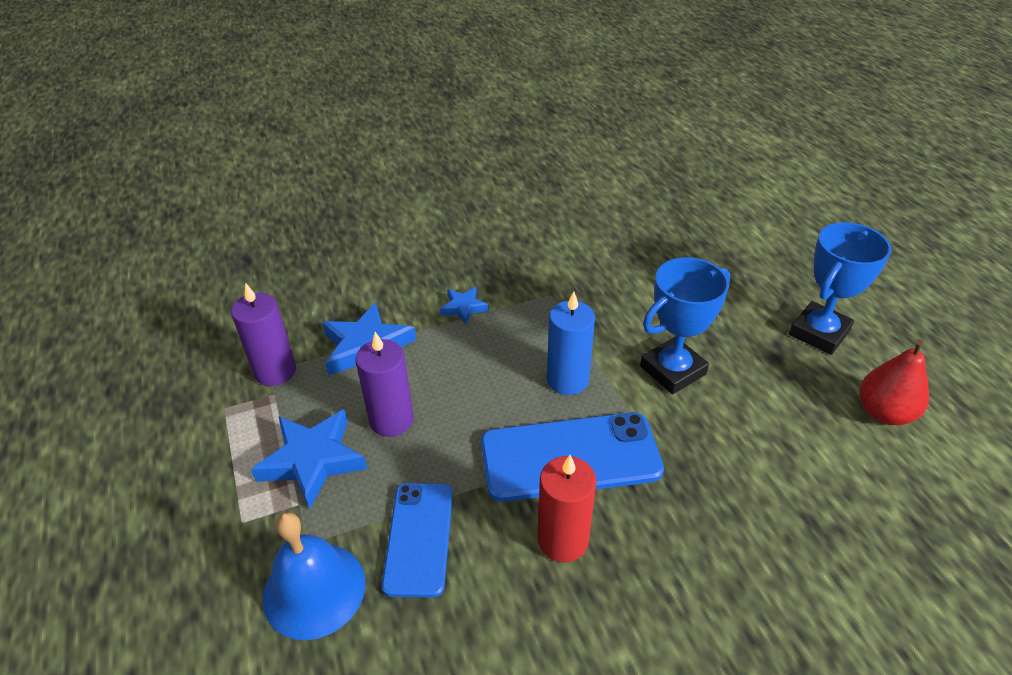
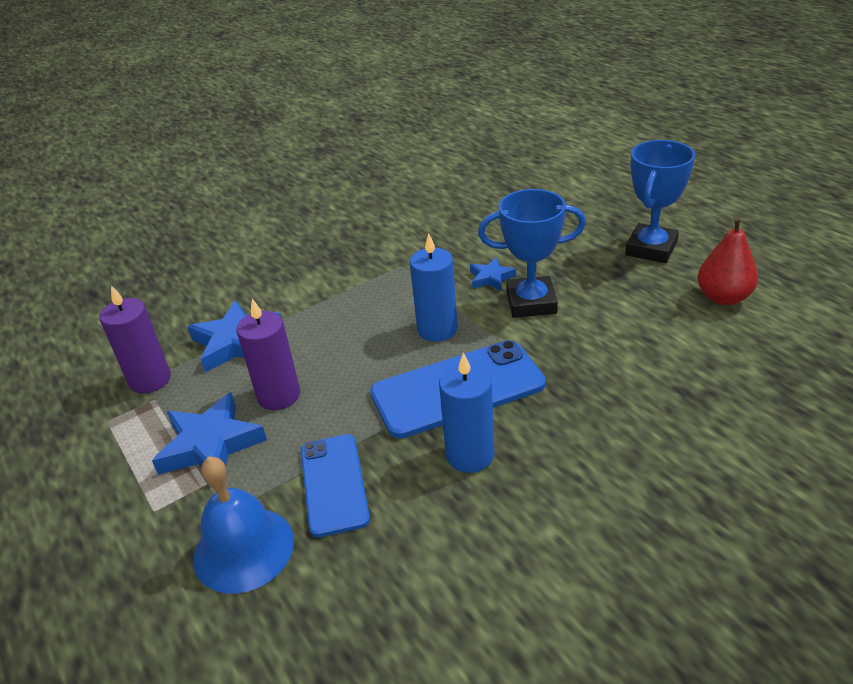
camera: 10 degrees left, 5 degrees down
blue star [440,287,489,325] -> blue star moved to [470,257,516,292]
red candle [538,455,597,562] -> blue candle [439,352,494,473]
blue trophy [640,257,731,394] -> blue trophy turned 45 degrees clockwise [478,189,586,318]

